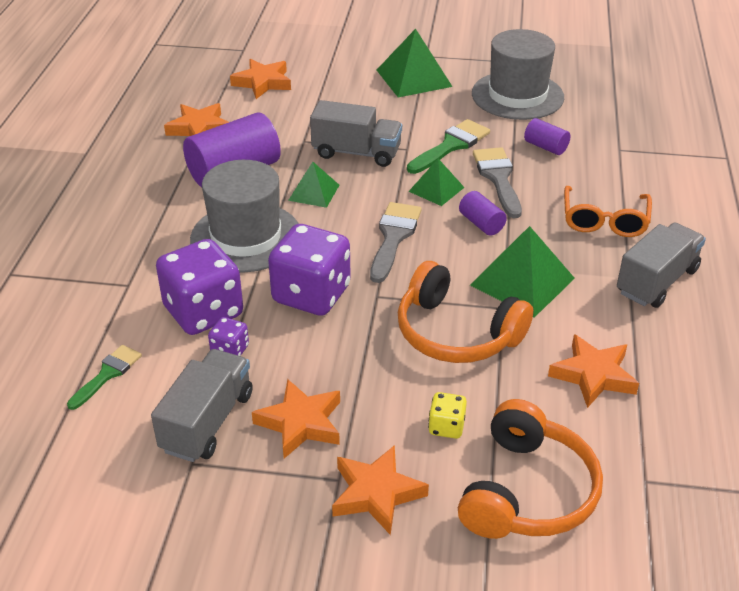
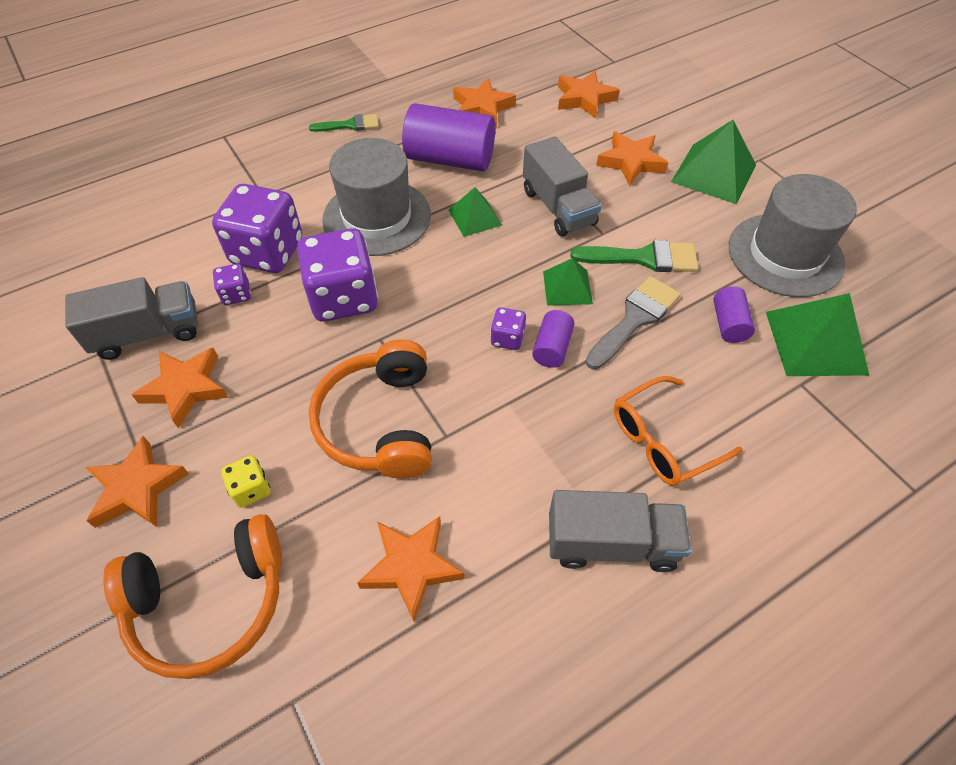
camera: 50 degrees right, 15 degrees up
green brush [67,345,142,410] -> green brush moved to [309,114,379,132]
grey brush [370,202,422,283] -> none
green pyramid [470,226,575,318] -> green pyramid moved to [766,293,869,376]
none -> purple dice [490,307,526,350]
none -> orange star [596,131,668,186]

